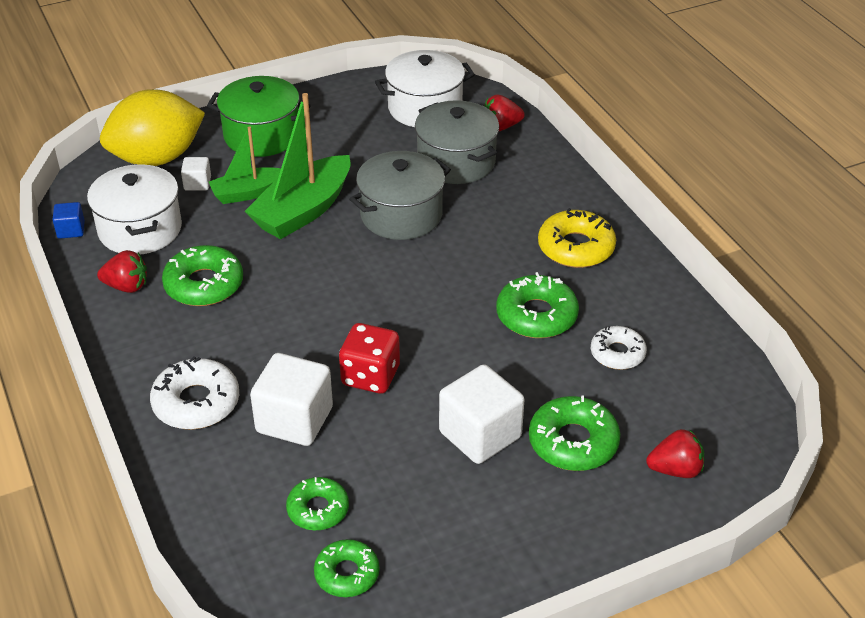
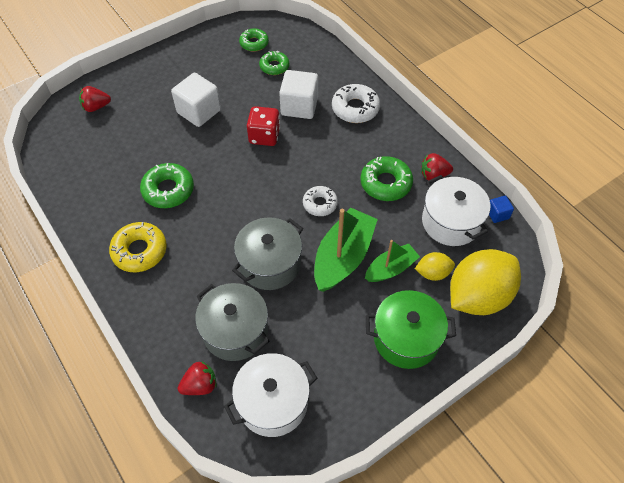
camera: 170 degrees right, 15 degrees up
white cube [181,157,211,191] -> yellow lemon [415,252,455,281]
green donut [529,395,620,471] -> none
white donut [591,326,647,370] -> white donut moved to [303,186,338,216]

